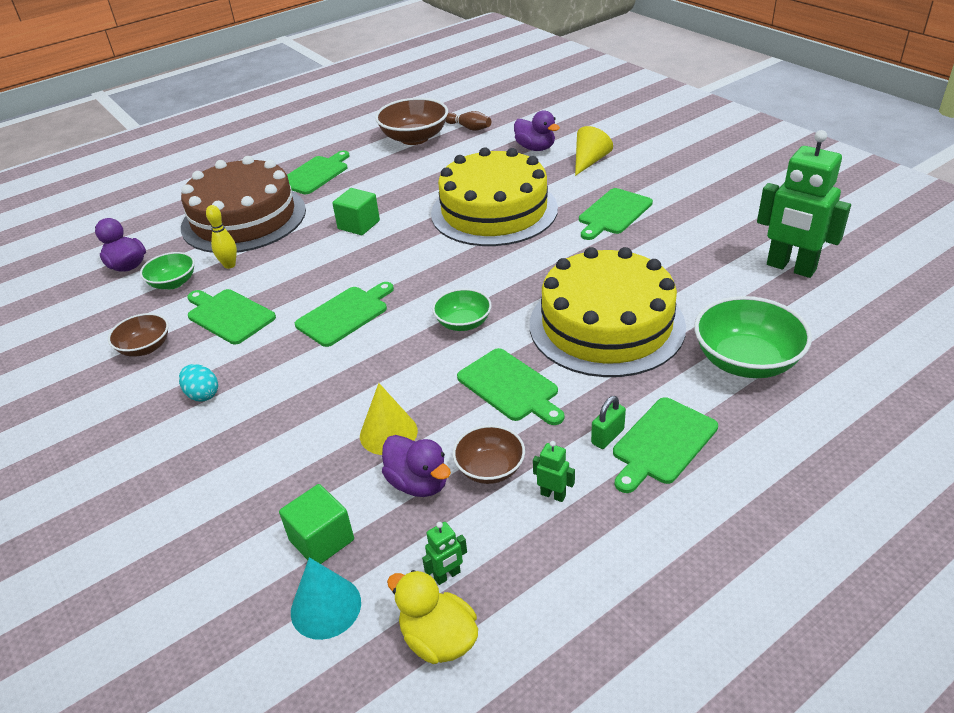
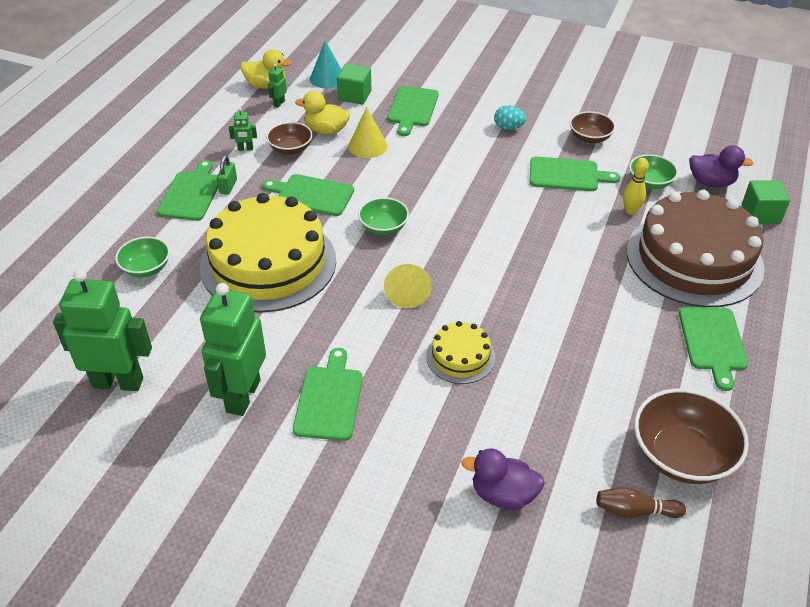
camera: 145 degrees right, 5 degrees up
green cutting board [295,282,394,347] -> green cutting board moved to [387,86,439,136]
green cube [332,188,380,235] -> green cube moved to [742,180,790,224]
purple duck [382,435,451,497] -> yellow duck [295,91,350,135]
yellow cake [431,148,558,246] -> yellow cake [426,321,495,384], size x0.46
yellow cone [575,126,613,176] -> yellow cone moved to [384,264,432,308]
green bowl [694,296,812,378] -> green bowl [115,237,170,277], size x0.59
none -> green robot [200,283,266,416]

